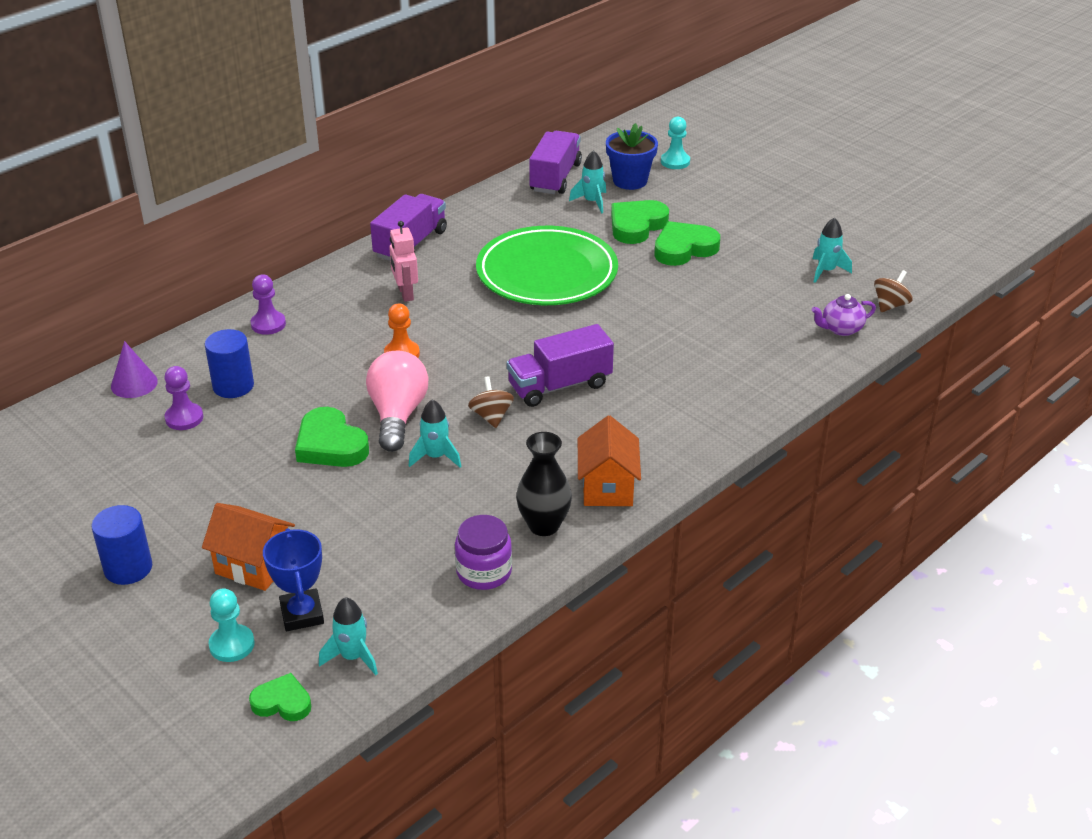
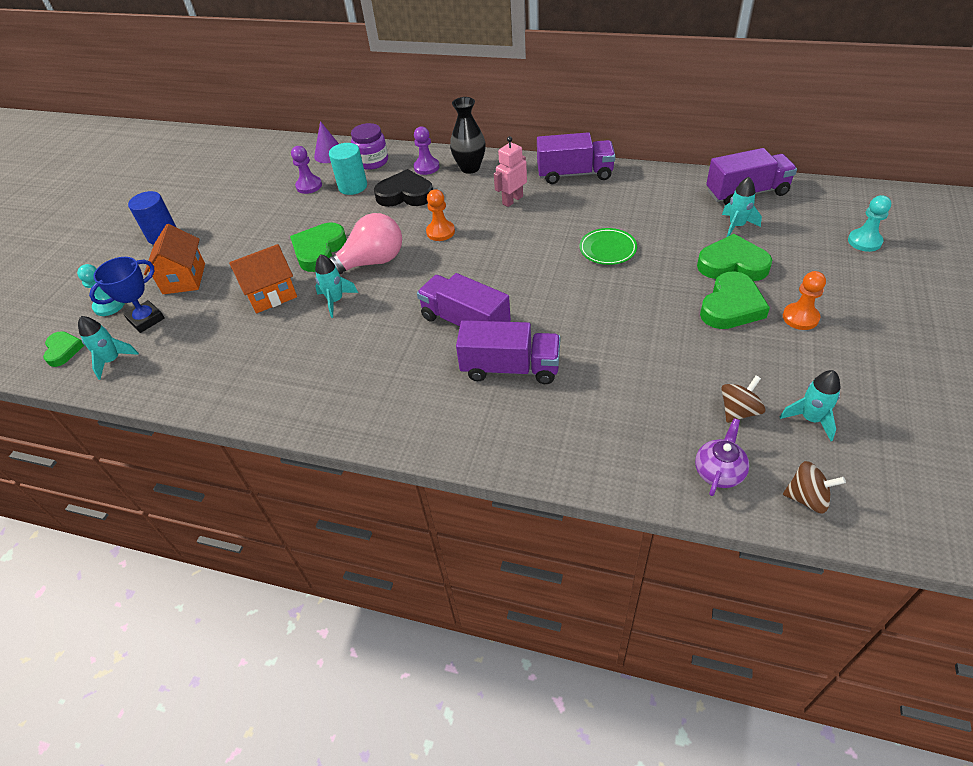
camera: 65 degrees right, 10 degrees up
blue cylinder [205,329,254,398] -> turquoise cylinder [329,143,367,195]
purple jar [455,515,512,590] -> purple jar moved to [351,123,388,170]
brown spinning top [468,376,514,428] -> brown spinning top moved to [721,376,765,423]
green plate [476,226,618,305] -> green plate [580,228,637,265], size x0.44
black vase [516,432,572,536] -> black vase moved to [450,97,486,174]
orange house [578,416,641,506] -> orange house moved to [229,244,297,313]
blue flower pot [606,123,658,190] -> none
green heart [654,221,720,266] -> green heart turned 90 degrees clockwise [700,271,770,329]
purple teapot [812,294,876,336] -> purple teapot turned 75 degrees clockwise [695,418,749,496]
none -> black heart [374,169,433,207]
none -> purple truck [456,320,560,384]
none -> orange pawn [783,271,826,330]

